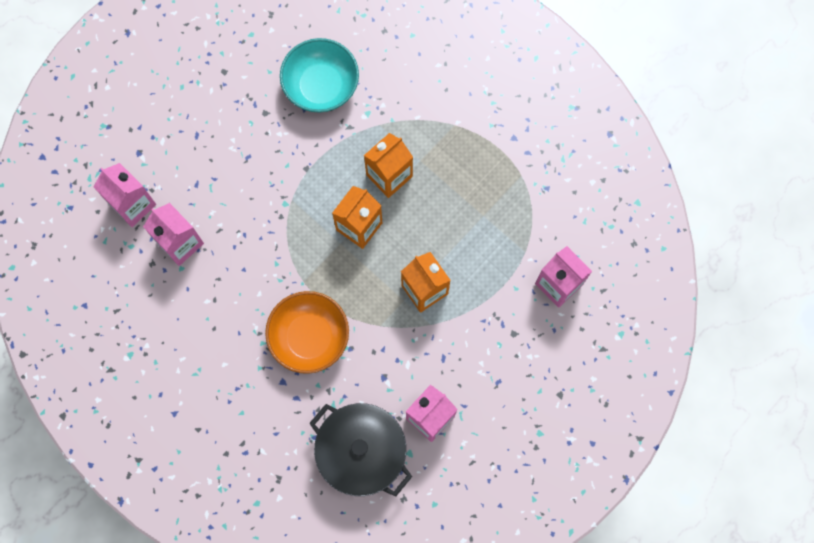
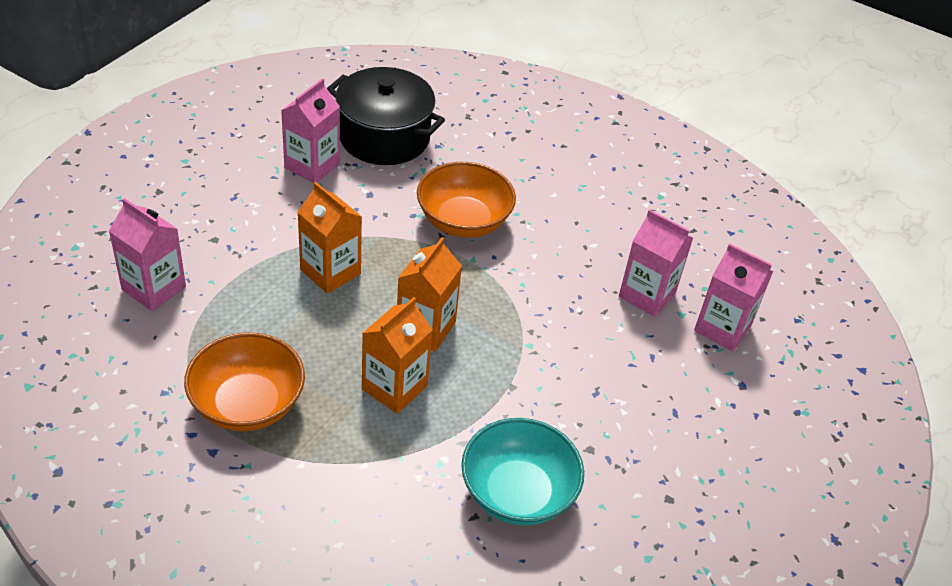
camera: 165 degrees right, 30 degrees down
none -> orange bowl [184,332,305,432]

